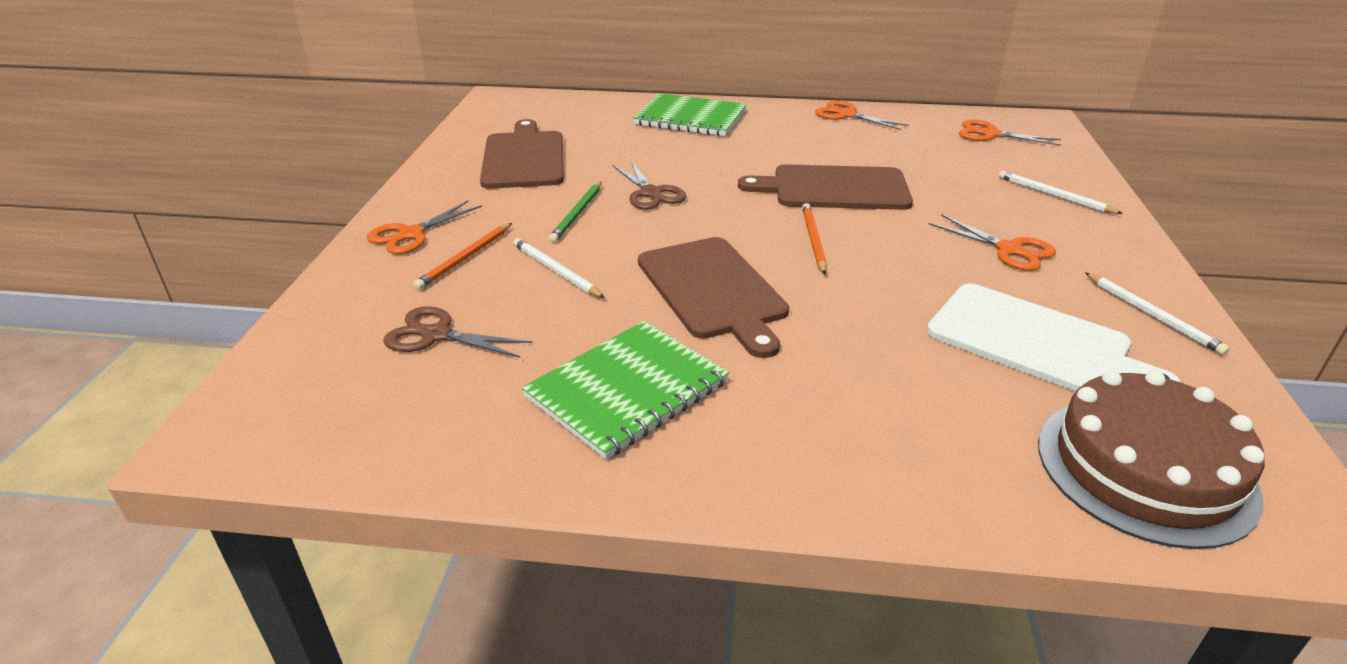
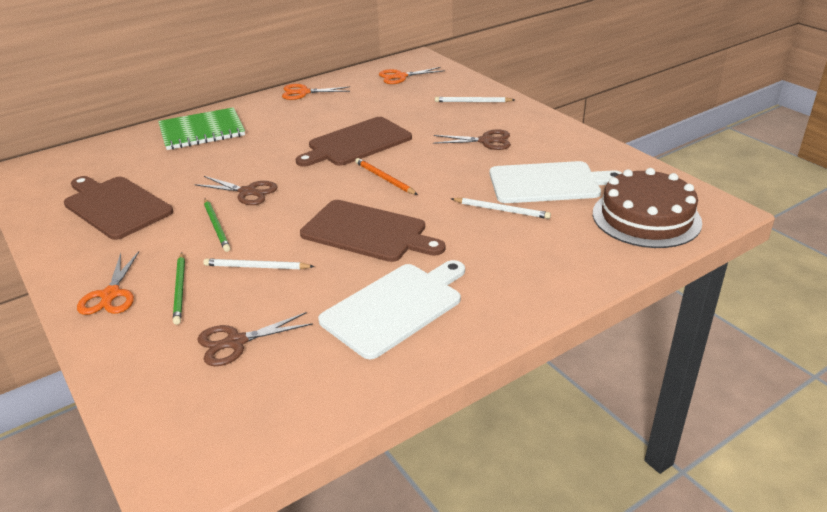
camera: 40 degrees left, 0 degrees up
orange pencil [414,223,512,290] -> green pencil [173,252,185,325]
green notebook [522,321,729,459] -> white cutting board [318,260,465,359]
orange scissors [929,214,1056,271] -> brown scissors [433,129,511,150]
white pencil [1085,272,1230,355] -> white pencil moved to [451,198,551,219]

